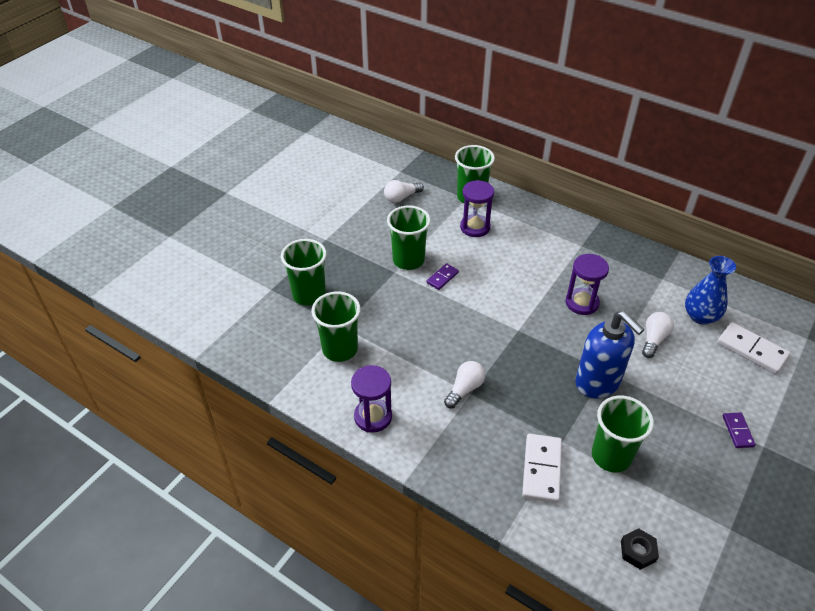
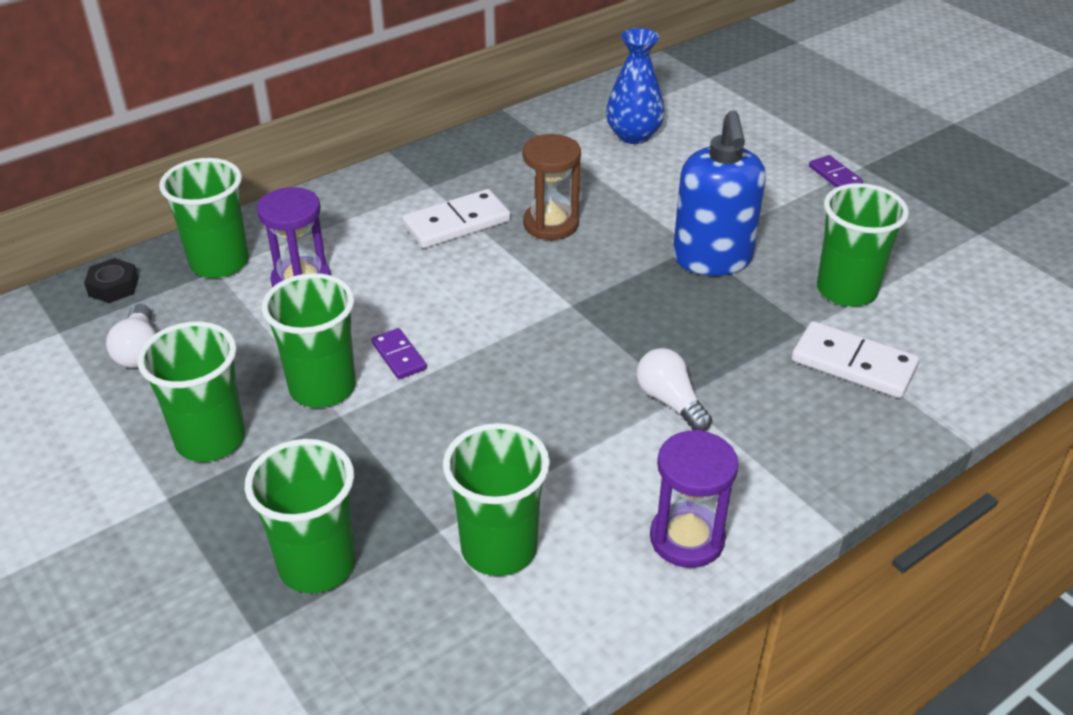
camera: 70 degrees left, 5 degrees down
purple hourglass [565,254,609,315] -> brown hourglass [523,134,581,240]
blue soap dispenser [575,311,644,399] -> blue soap dispenser turned 105 degrees clockwise [673,111,766,276]
black nut [621,529,659,570] -> black nut moved to [84,258,139,303]
white light bulb [642,312,674,358] -> none
white domino [717,322,790,374] -> white domino moved to [402,189,511,248]
purple domino [723,413,756,448] -> purple domino turned 45 degrees clockwise [809,155,863,187]
none -> green cup [138,321,245,462]

